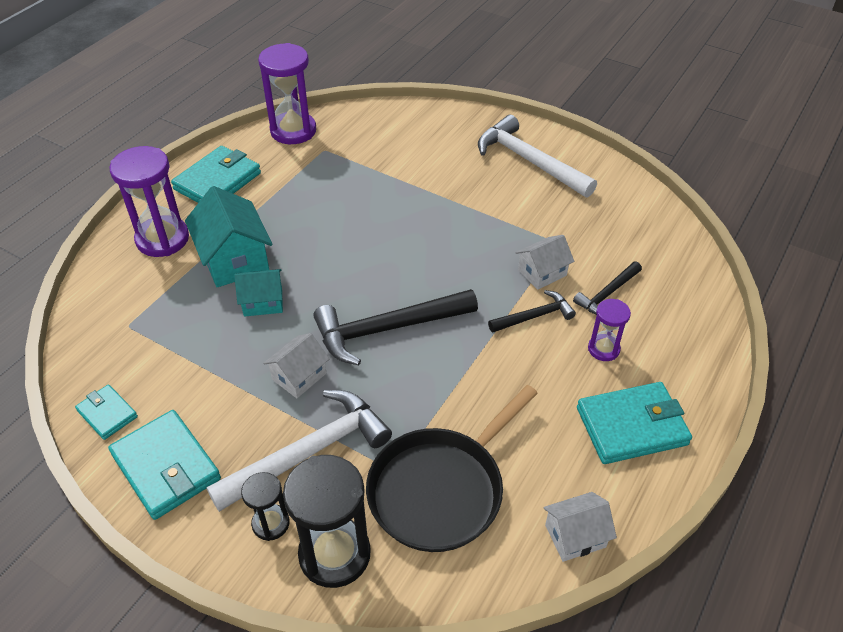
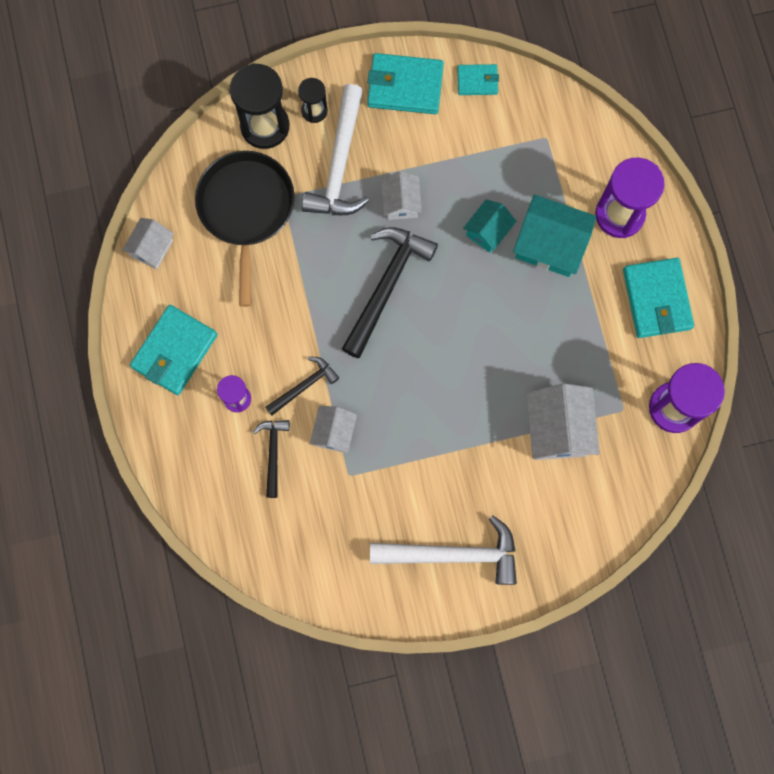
camera: 135 degrees right, 30 degrees up
black hammer [488,290,576,333] -> black hammer turned 150 degrees counterclockwise [265,357,339,416]
none -> white house [526,384,600,460]

